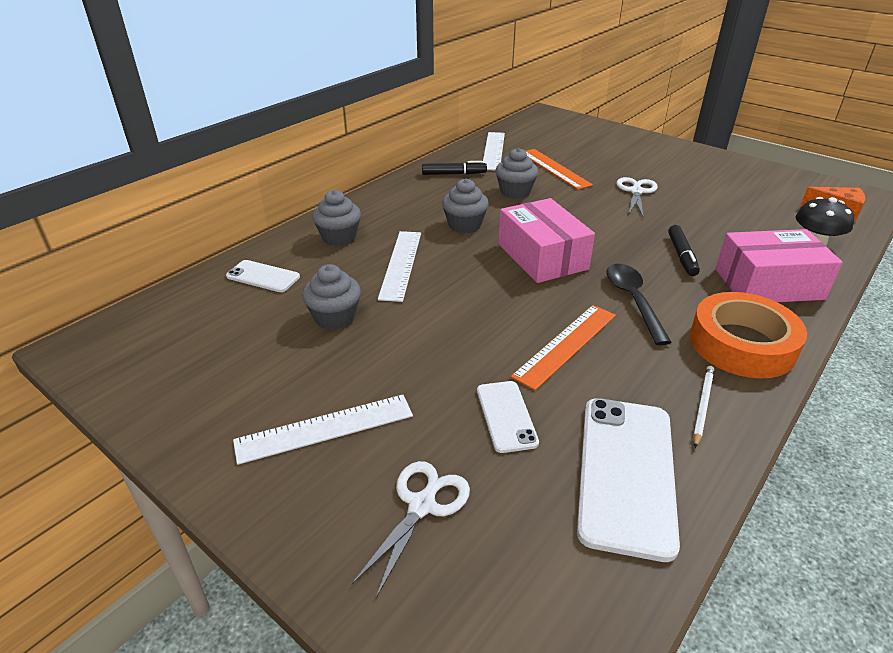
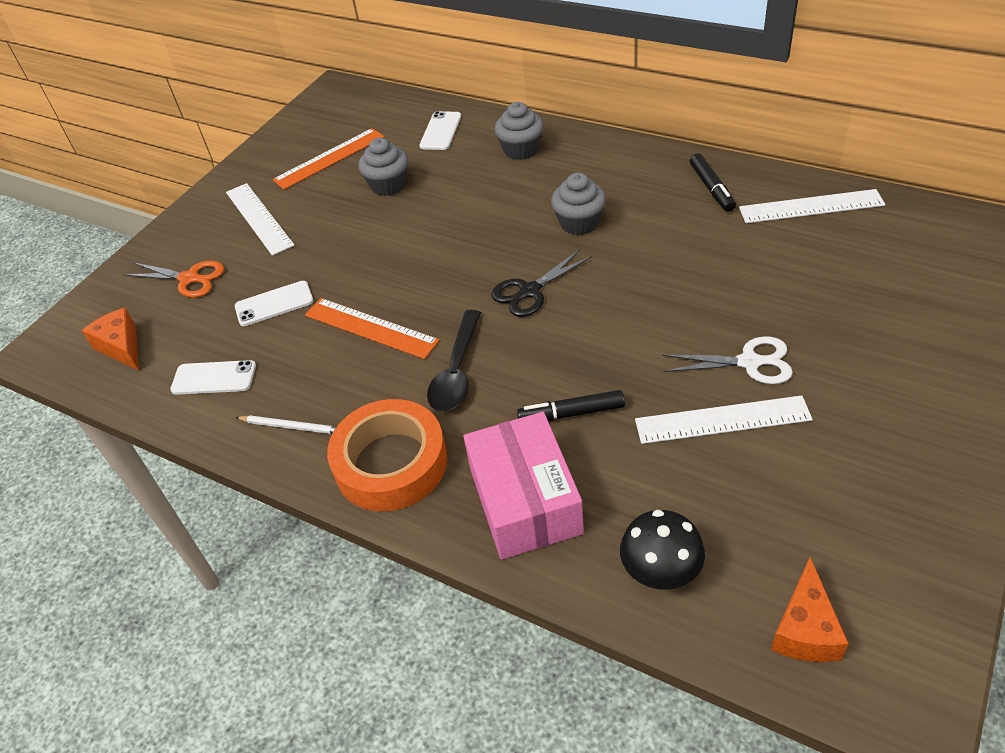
camera: 85 degrees right, 10 degrees up
white scissors [352,461,470,598] -> orange scissors [124,261,224,298]
white ruler [378,231,421,302] -> white ruler moved to [635,395,813,444]
grey cupcake [496,148,538,199] -> none
pink box [498,198,595,283] -> black scissors [491,249,592,317]
orange ruler [526,149,593,190] -> orange ruler moved to [273,128,384,190]
white phone [577,398,680,562] -> white phone [170,360,256,395], size x0.54
black spoon [607,264,672,345] -> black spoon turned 120 degrees clockwise [427,310,481,412]
none -> orange cheese [82,308,139,371]

